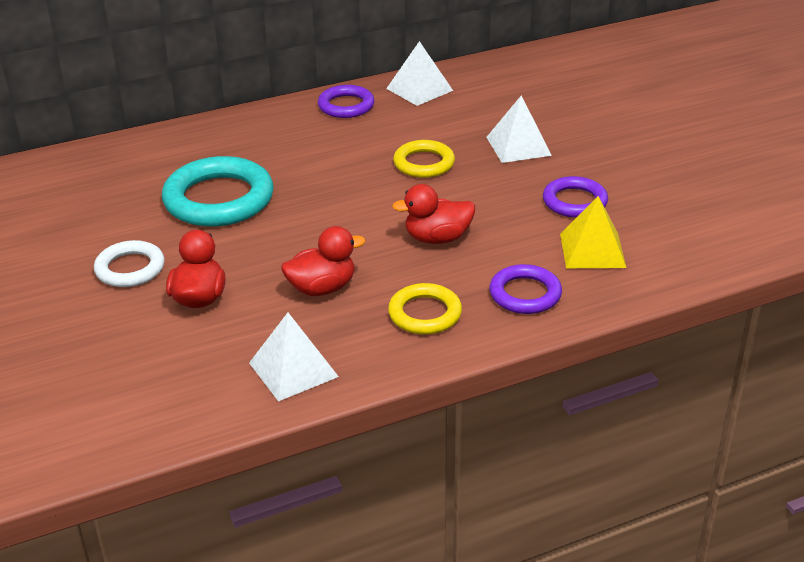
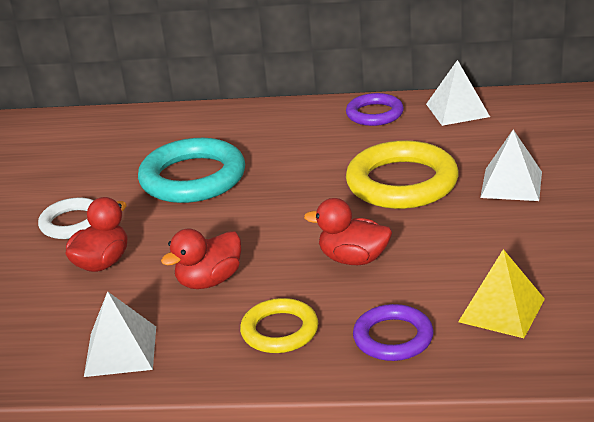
camera: 30 degrees right, 5 degrees down
red duck [281,226,366,296] -> red duck turned 135 degrees clockwise [161,228,241,289]
yellow ring [393,140,455,178] -> yellow ring [346,140,459,209], size x1.73
purple ring [543,176,608,218] -> none

